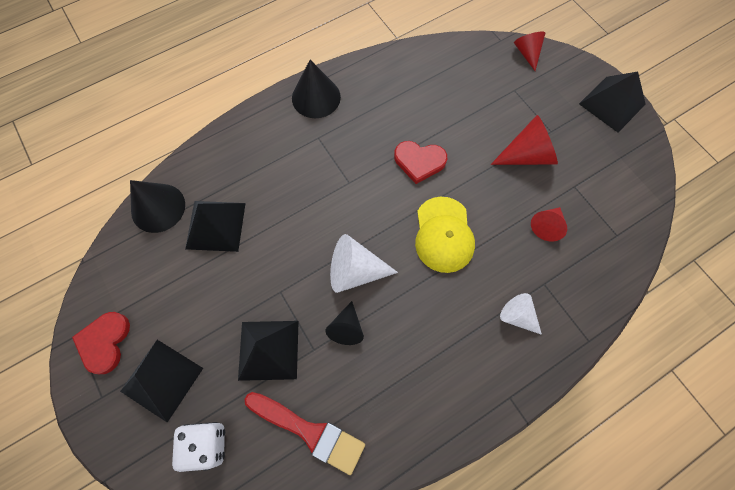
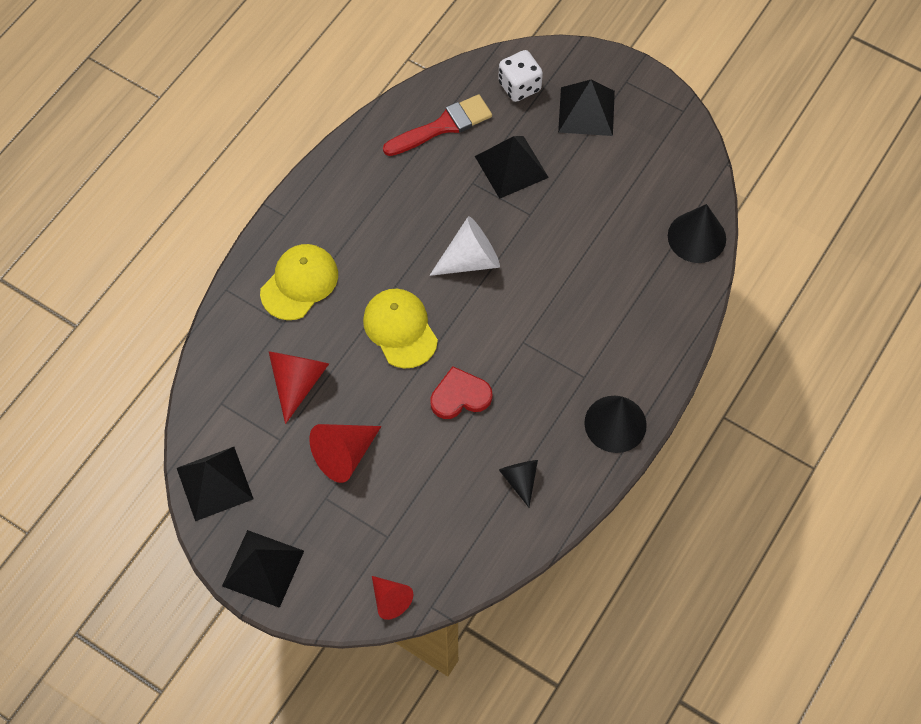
camera: 155 degrees right, 5 degrees down
red heart [72,312,130,374] -> none
black pyramid [185,201,246,252] -> black pyramid moved to [177,447,254,521]
red brush [244,392,365,475] -> red brush turned 150 degrees clockwise [383,94,492,156]
black cone [326,301,364,345] -> black cone moved to [499,460,538,507]
white cone [500,293,542,335] -> yellow cap [260,244,338,320]
red cone [531,207,567,242] -> red cone [268,351,329,424], size x1.58

